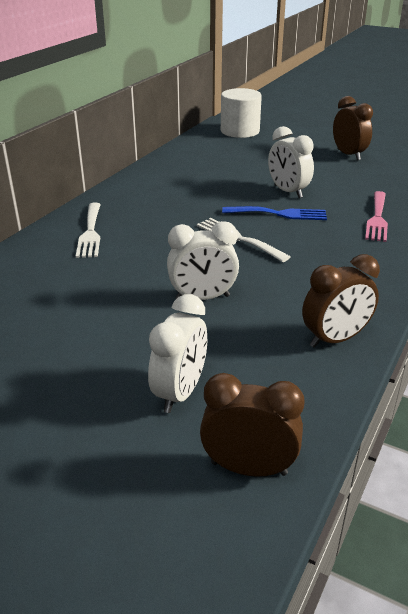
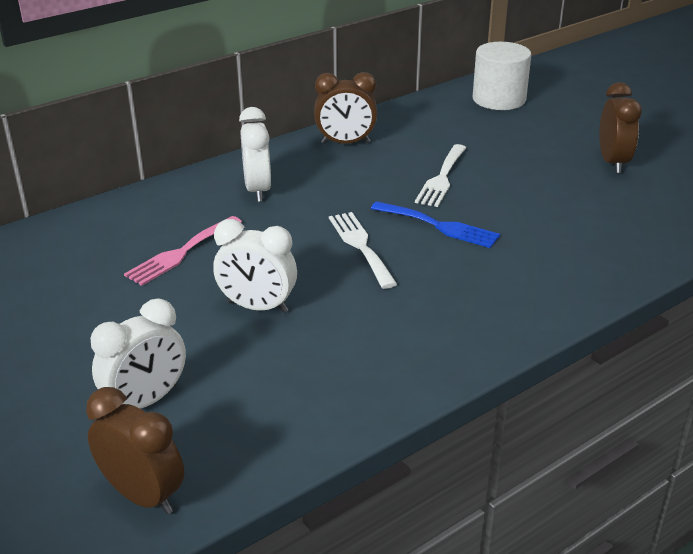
camera: 25 degrees right, 0 degrees up
white fork [76,202,101,258] -> white fork moved to [415,144,466,207]
white clock [268,126,314,198] -> white clock moved to [239,107,271,202]
brown clock [302,254,380,348] -> brown clock moved to [314,72,377,144]
pink fork [365,191,388,242] -> pink fork moved to [124,216,242,286]

